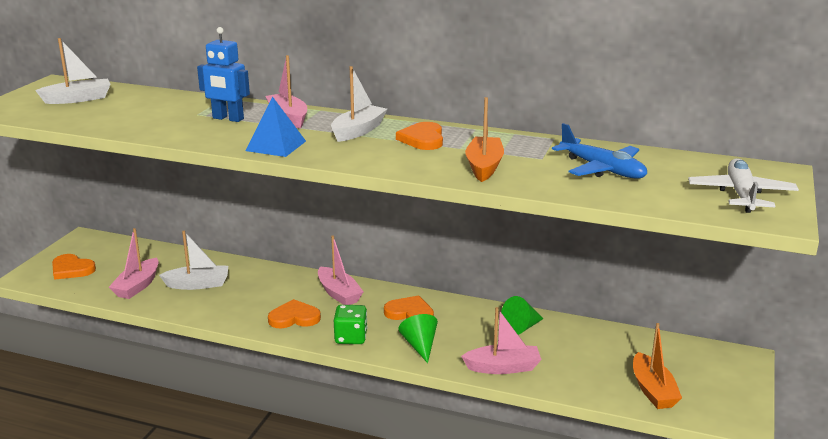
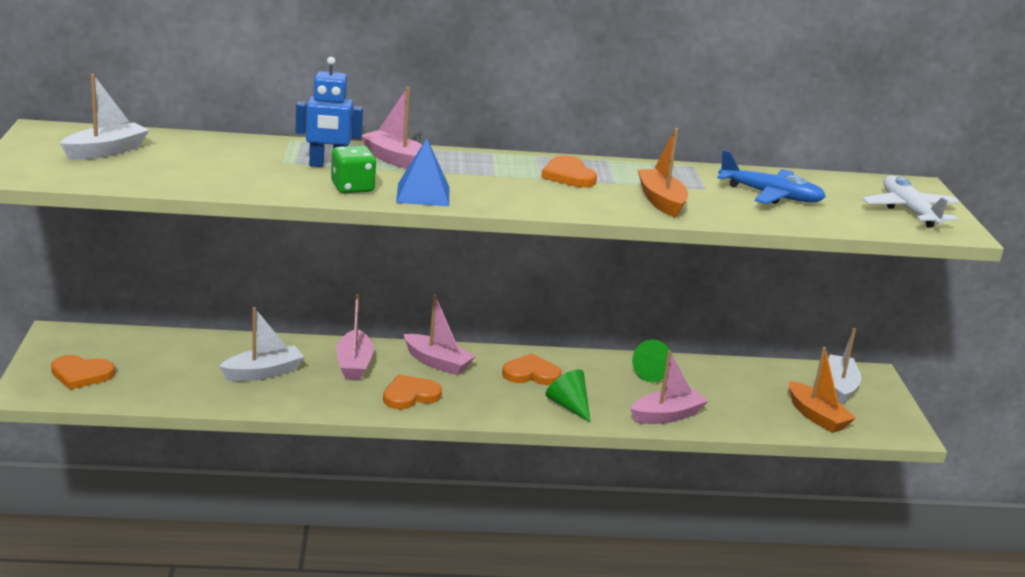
camera: 25 degrees left, 0 degrees up
pink boat [109,228,159,299] -> pink boat moved to [336,294,374,380]
white boat [331,66,387,142] -> white boat moved to [828,328,861,405]
green dice [334,305,367,344] -> green dice moved to [331,146,376,193]

